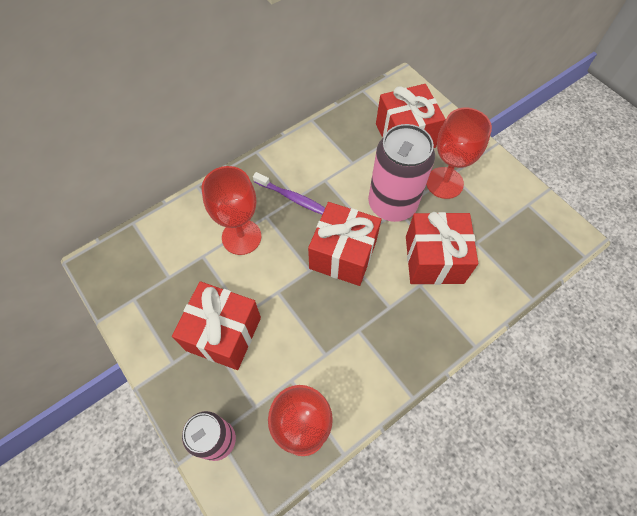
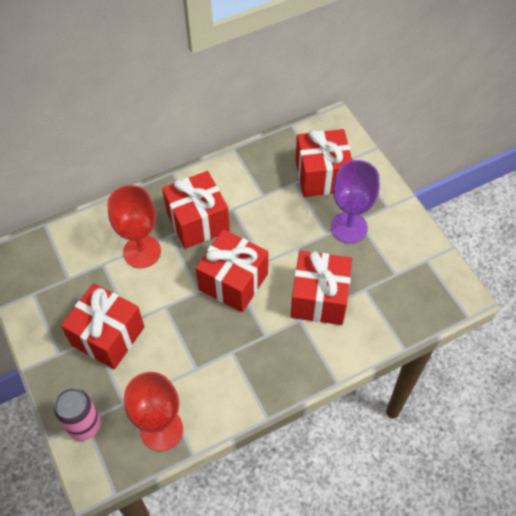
camera: 10 degrees right, 5 degrees down
purple toothbrush [253,172,325,215] -> red gift [162,171,230,249]
pink can [368,124,435,222] -> none
red goblet [426,108,492,199] -> purple goblet [331,160,380,243]

